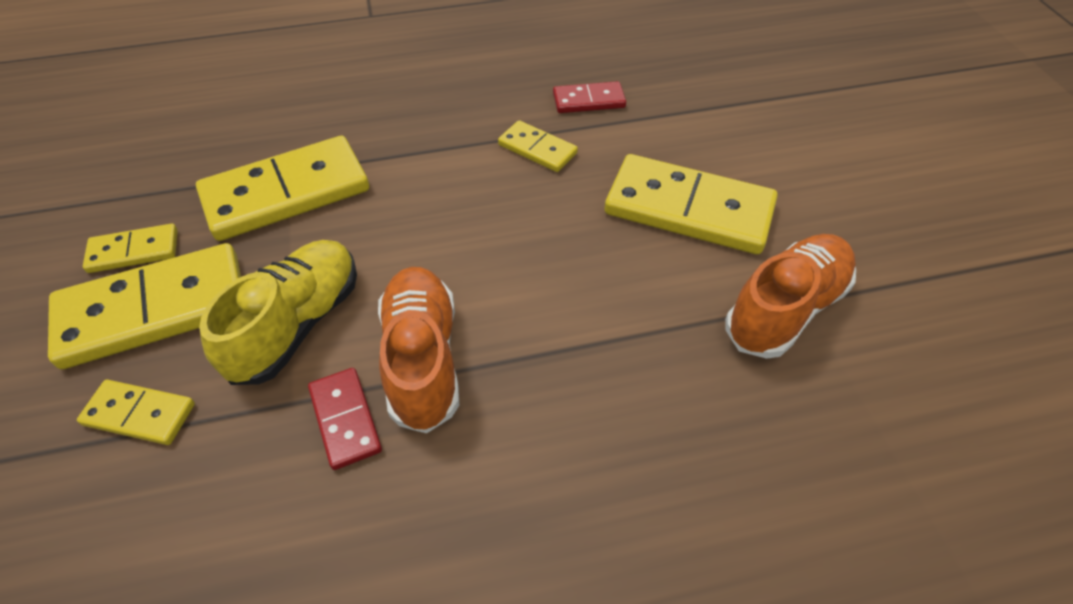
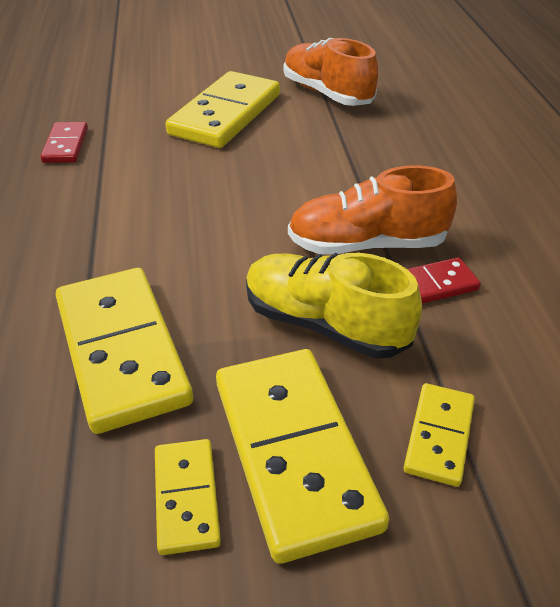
camera: 85 degrees left, 10 degrees down
yellow domino [498,120,578,172] -> none

